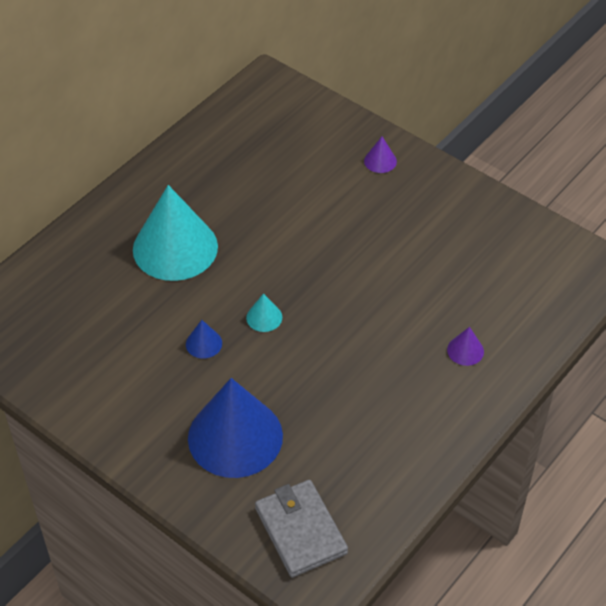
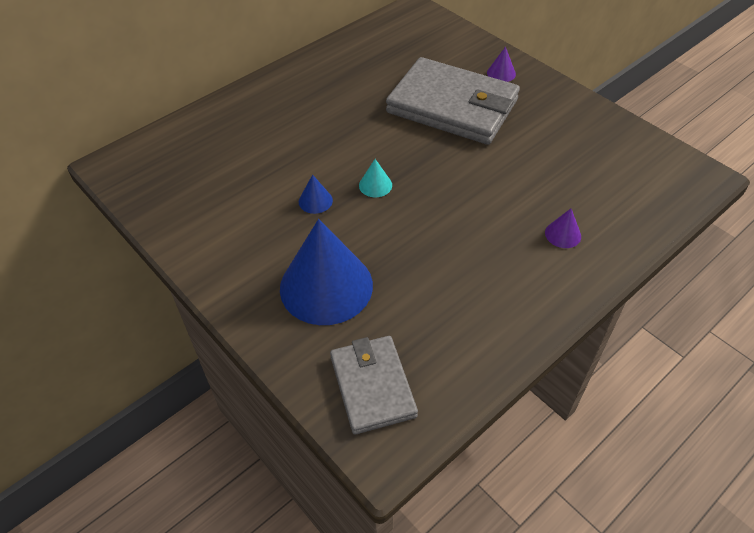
camera: 10 degrees right, 0 degrees up
turquoise cone [133,185,218,281] -> none
none -> grey wallet [386,57,520,145]

